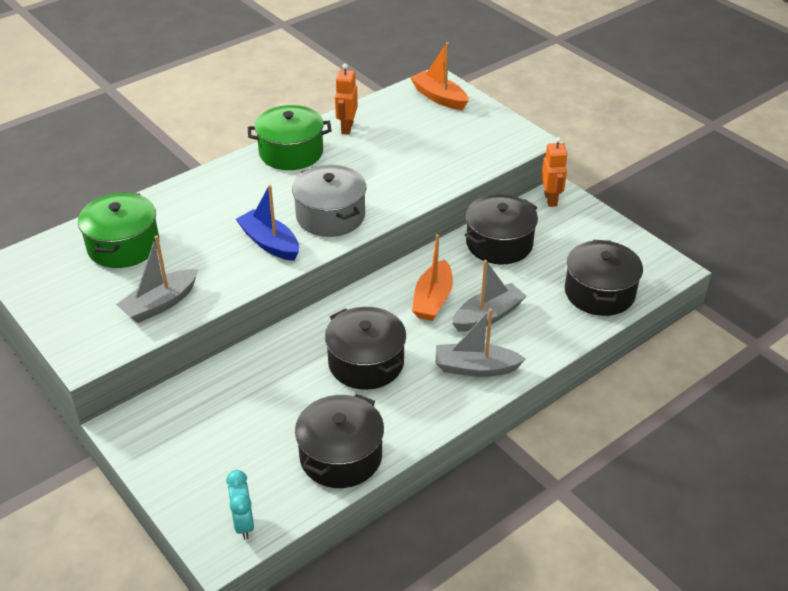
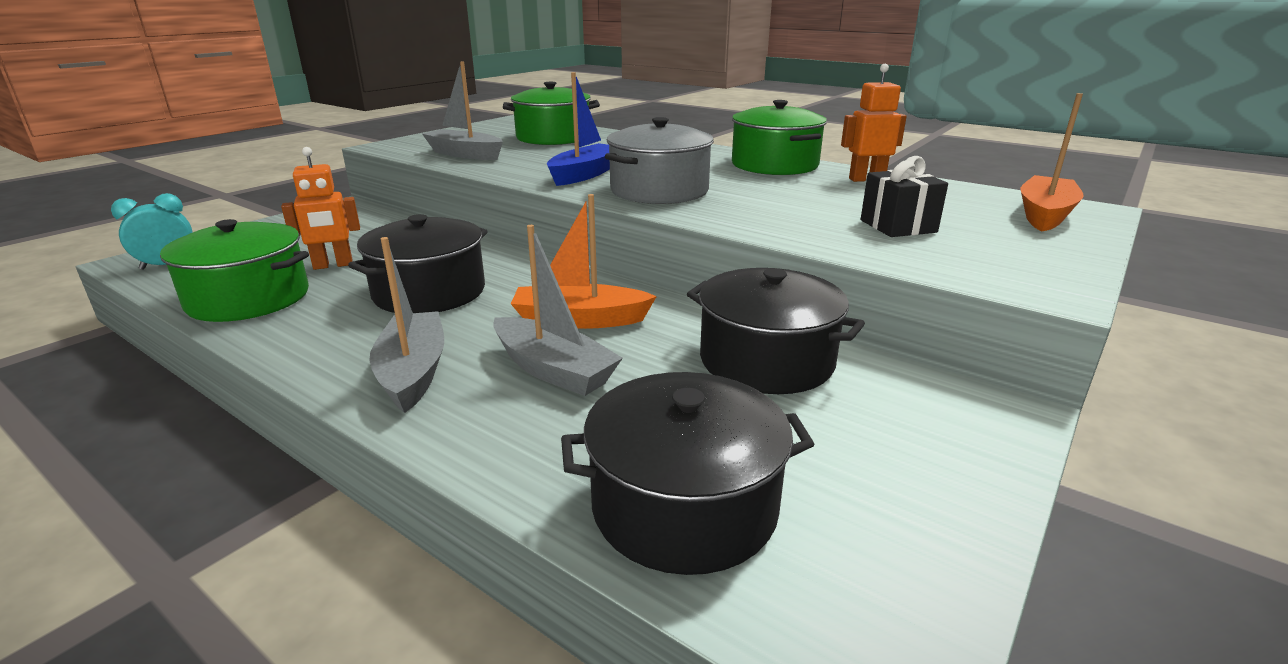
camera: 75 degrees right, 15 degrees down
black pot [295,394,384,488] -> green pot [160,219,309,322]
orange robot [541,137,568,207] -> orange robot moved to [281,147,360,270]
none -> black gift [861,156,948,237]

